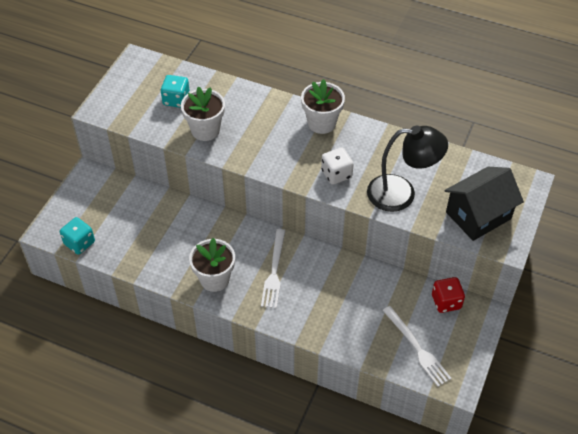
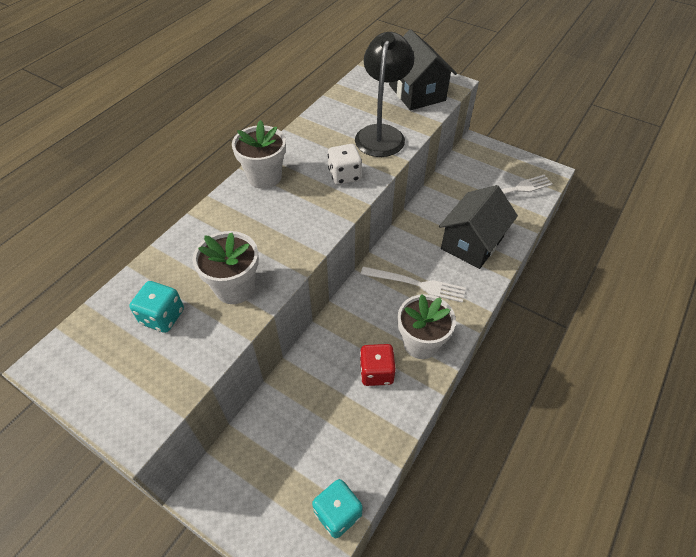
camera: 80 degrees left, 0 degrees up
red dice [432,277,465,313] -> red dice moved to [360,344,396,386]
none -> black house [439,185,518,269]

